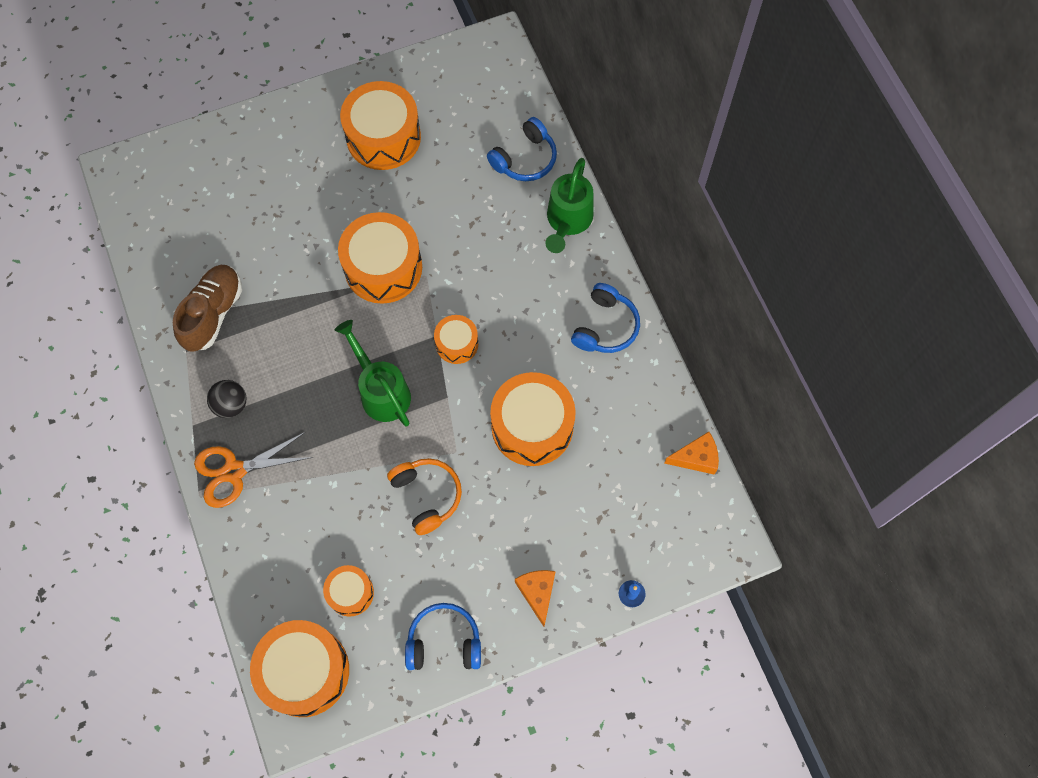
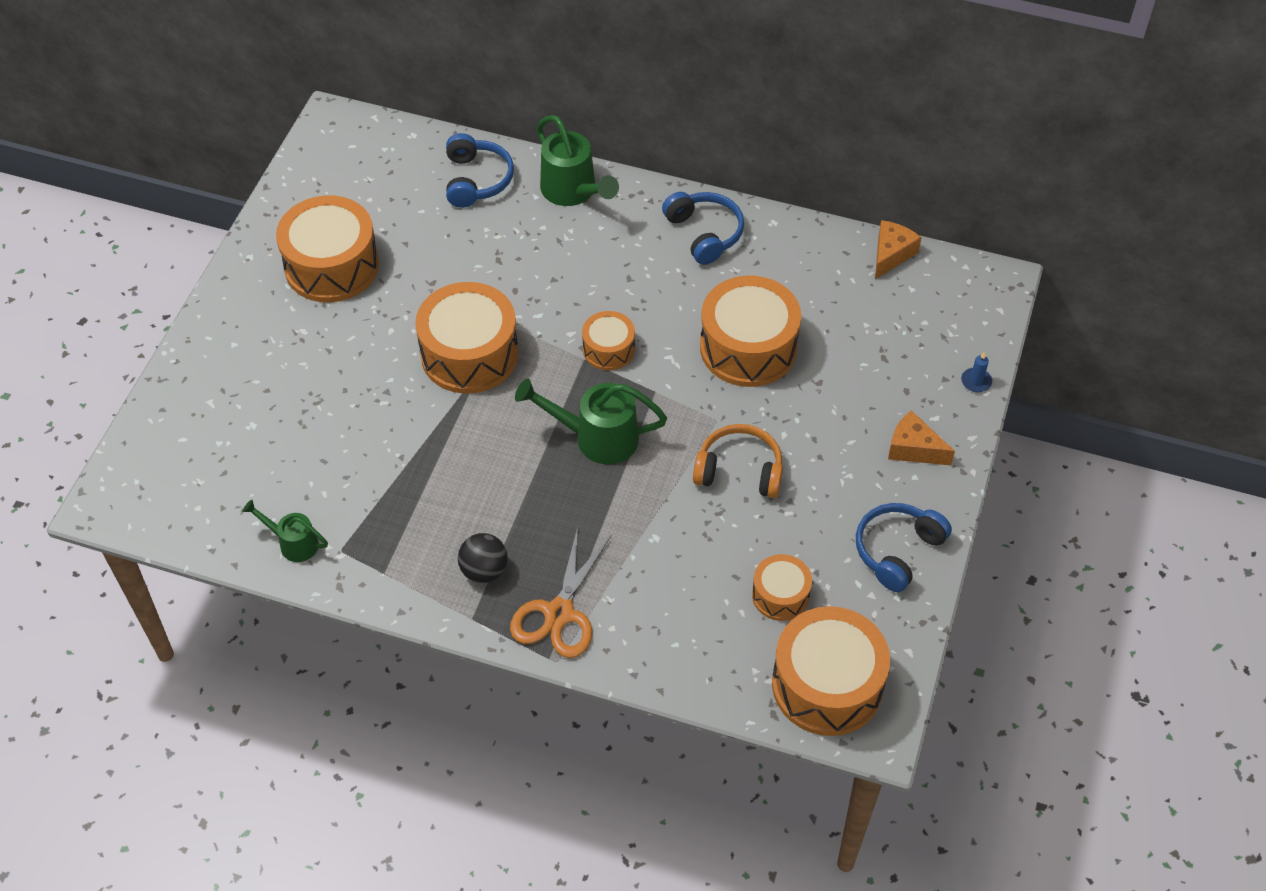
camera: 50 degrees left, 15 degrees down
brown shoe [173,265,242,352] -> none
none -> green watering can [242,500,328,562]

